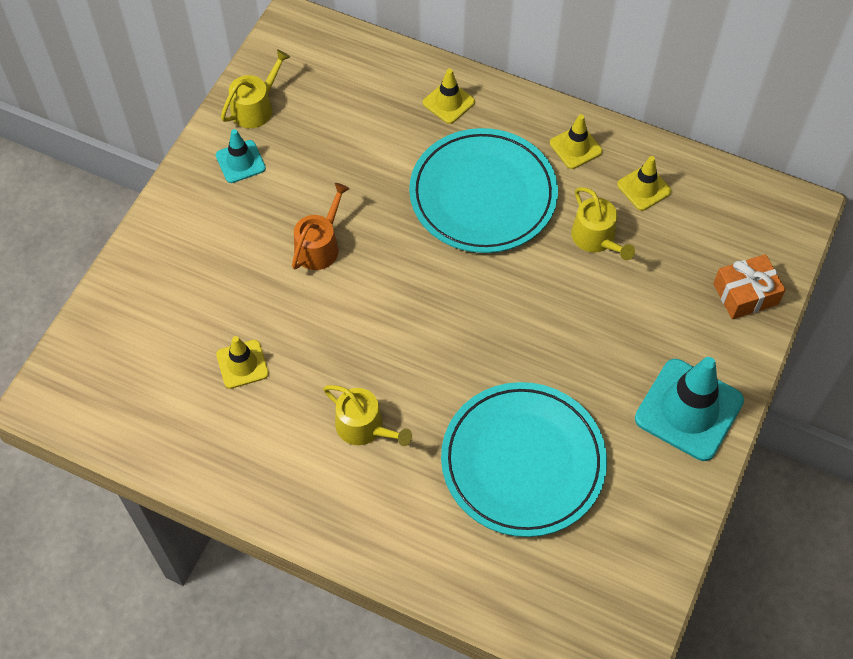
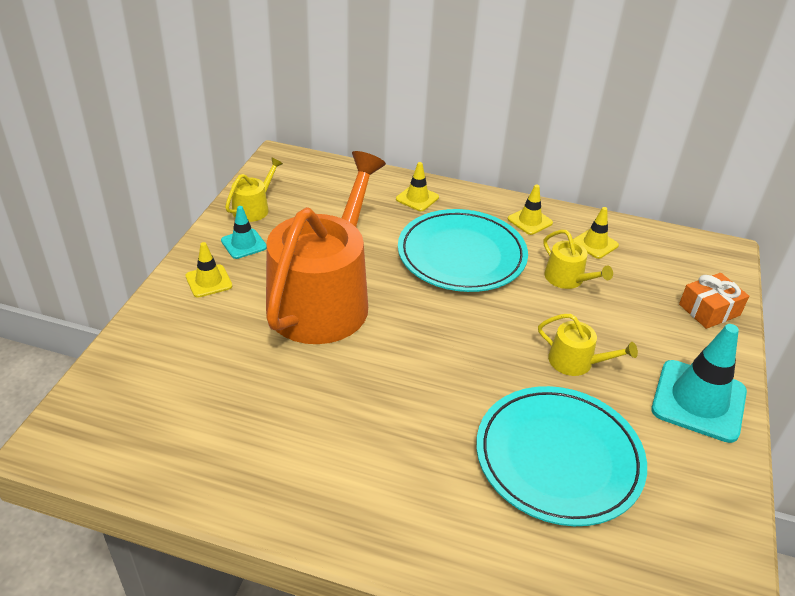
camera: 10 degrees left, 20 degrees down
yellow traffic cone [216,336,269,389] -> yellow traffic cone moved to [186,242,232,298]
orange watering can [292,183,350,270] -> orange watering can [266,151,386,344], size x2.46
yellow watering can [323,385,412,446] -> yellow watering can moved to [538,314,638,376]

